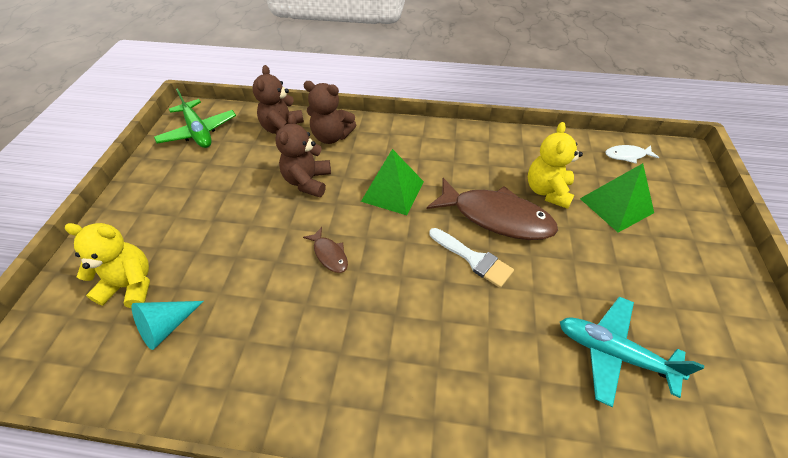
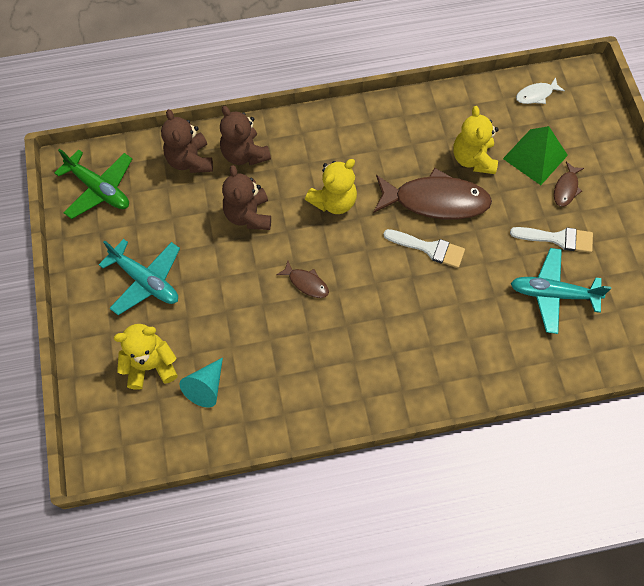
camera: 20 degrees left, 15 degrees up
brown teddy bear [303,81,356,144] -> brown teddy bear turned 60 degrees clockwise [220,106,271,165]
green pyramid [361,149,424,215] -> yellow teddy bear [305,159,357,214]
none -> turquoise plane [99,239,180,315]
none -> white brush [510,227,593,253]
none -> brown fish [554,162,584,207]

